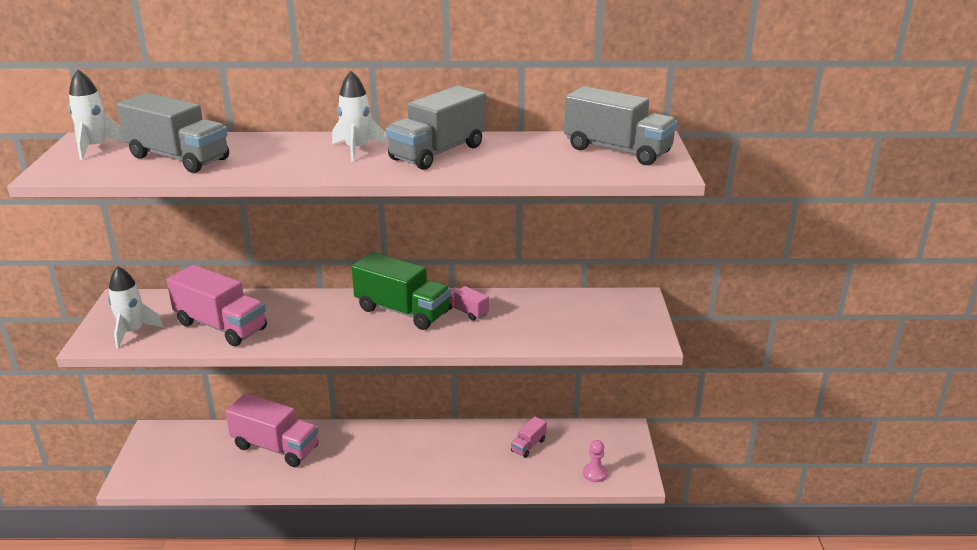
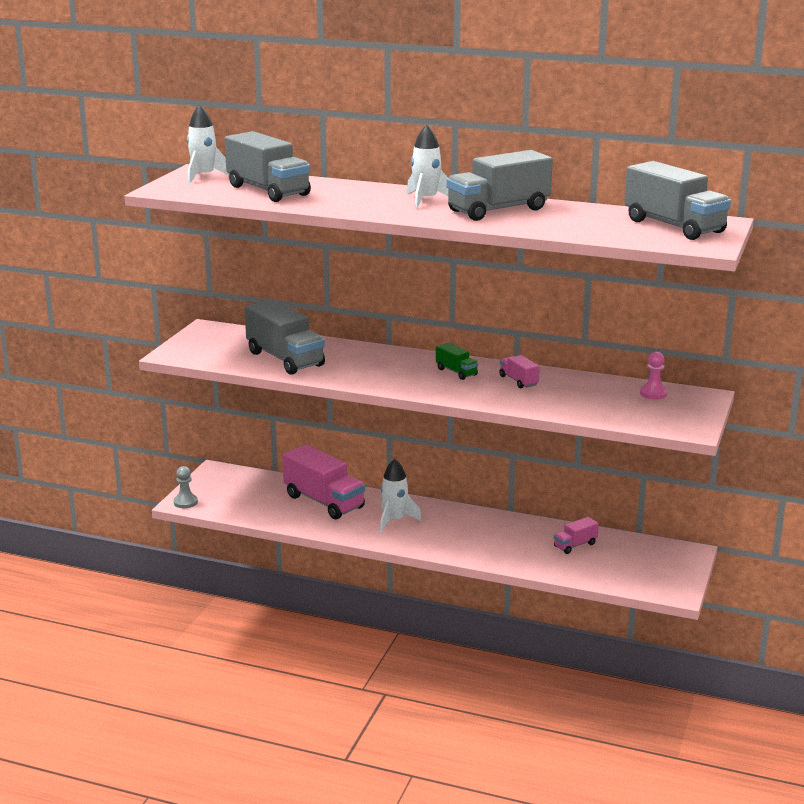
camera: 20 degrees right, 5 degrees down
white rocket [108,266,164,348] -> white rocket moved to [380,459,422,532]
pink truck [167,265,267,346] -> grey truck [245,299,325,375]
green truck [352,252,451,330] -> green truck [436,343,478,380], size x0.48
pink pawn [583,440,607,482] -> pink pawn moved to [640,352,667,399]
none -> grey pawn [174,466,198,508]

